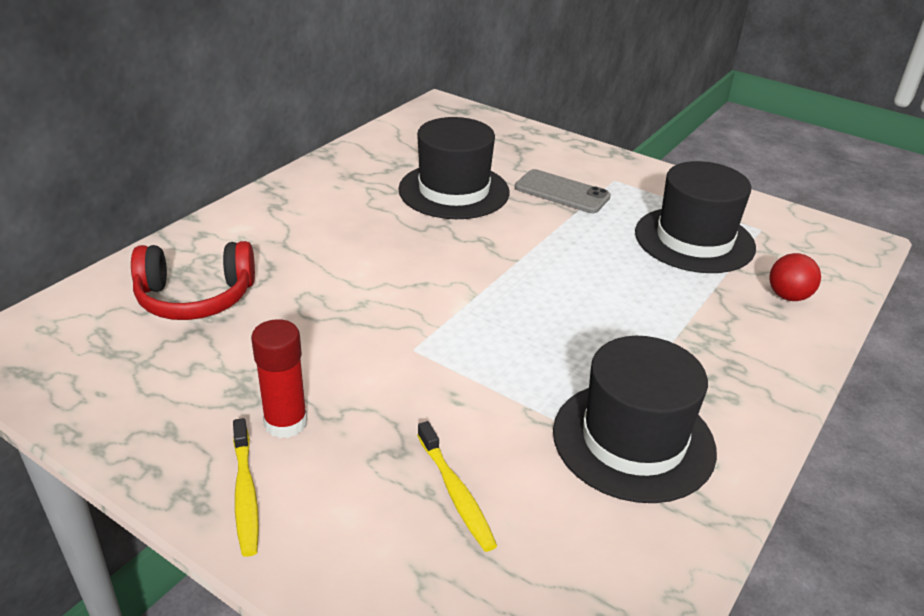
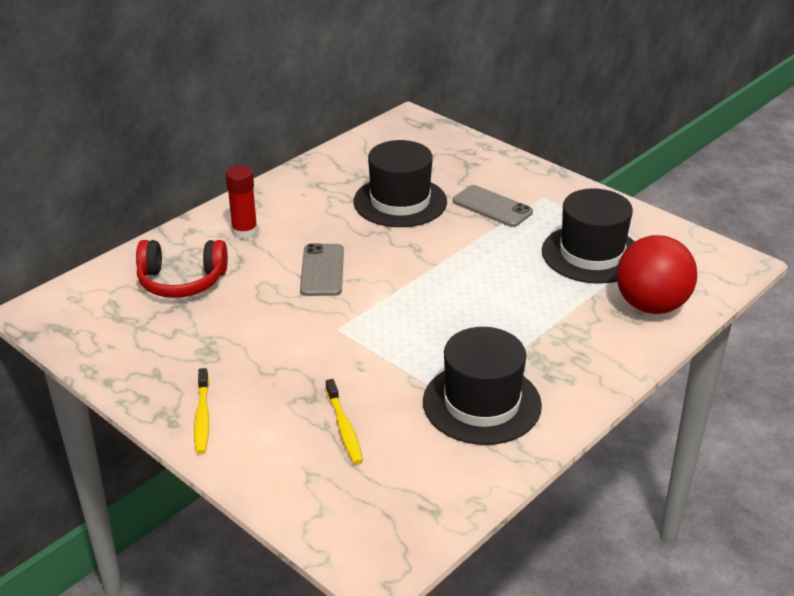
camera: 10 degrees right, 0 degrees up
red glue stick [251,319,308,438] -> red glue stick moved to [226,165,258,239]
red ball [769,253,821,301] -> red ball [616,235,697,314], size x1.99
none -> grey phone [300,243,344,296]

